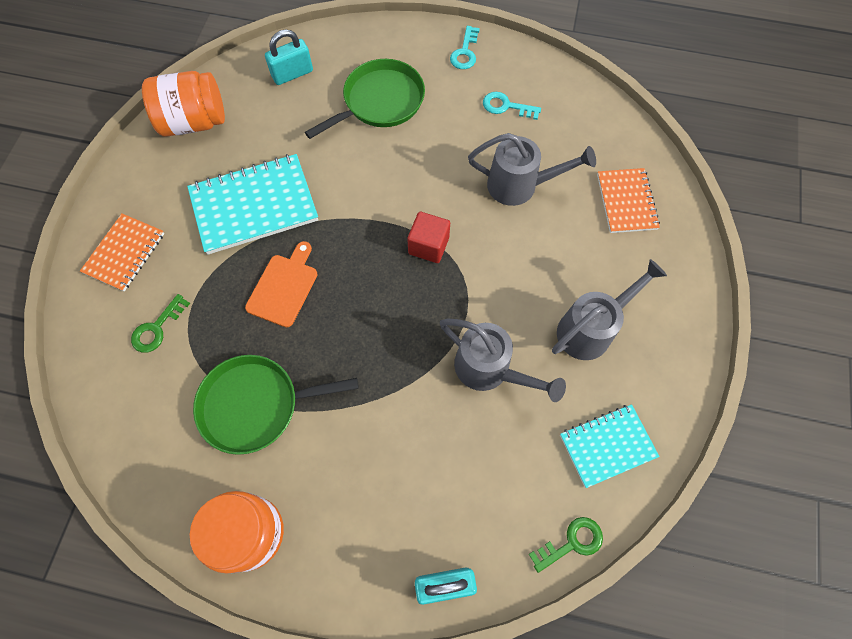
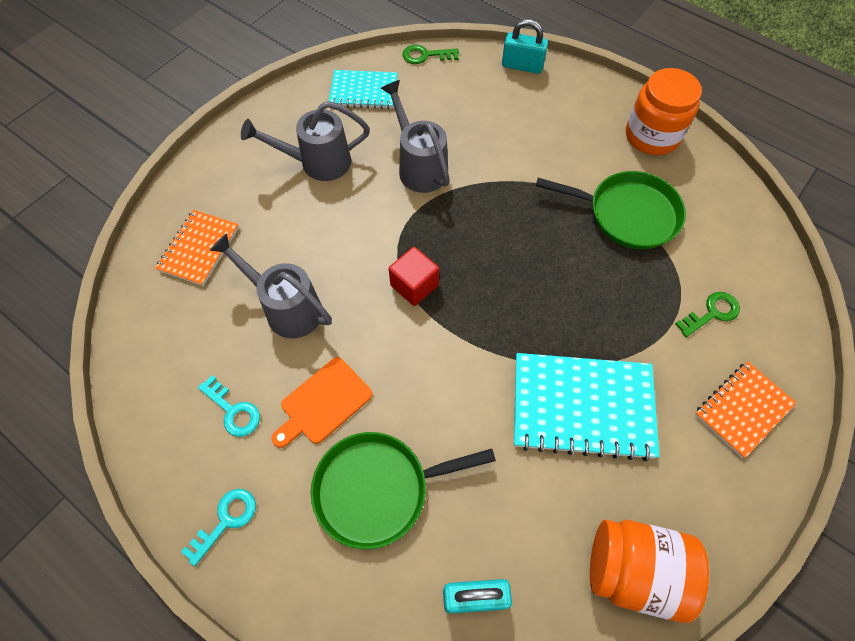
camera: 155 degrees left, 5 degrees down
orange cutting board [245,241,318,327] -> orange cutting board moved to [271,357,372,448]

